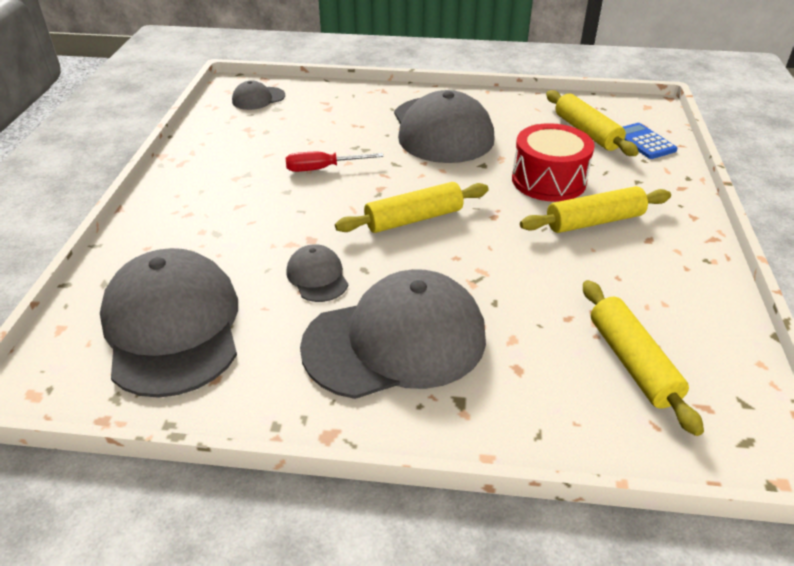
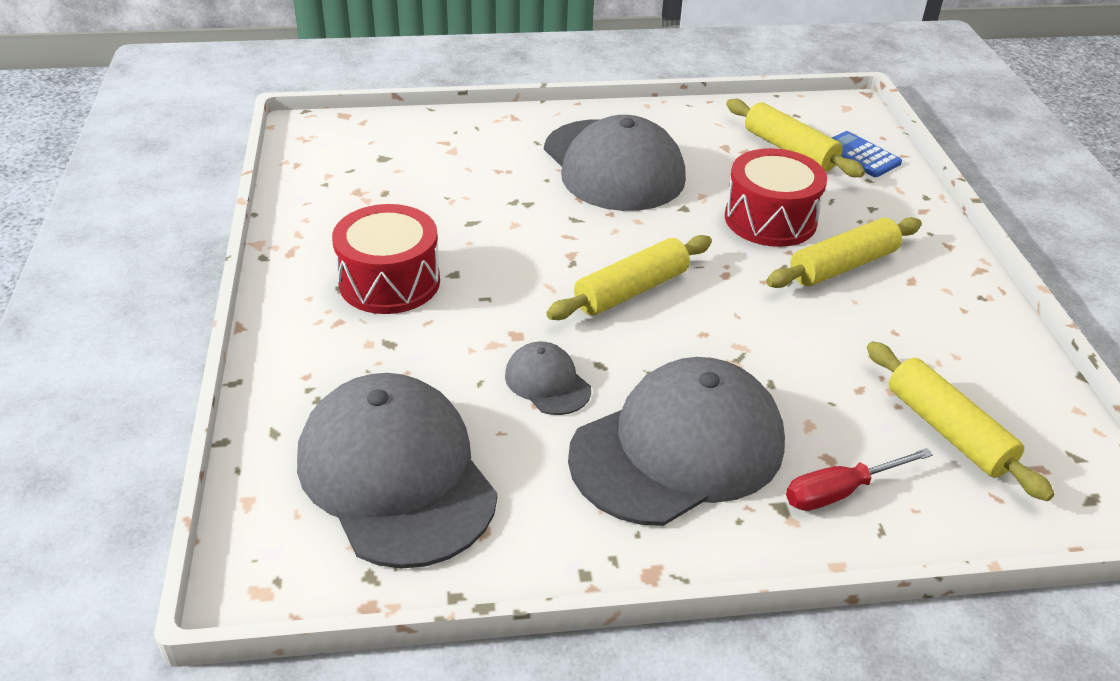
camera: 15 degrees left, 0 degrees up
grey cap [232,81,285,110] -> none
red screwdriver [285,152,384,172] -> red screwdriver moved to [786,448,933,511]
none -> red drum [332,204,440,314]

